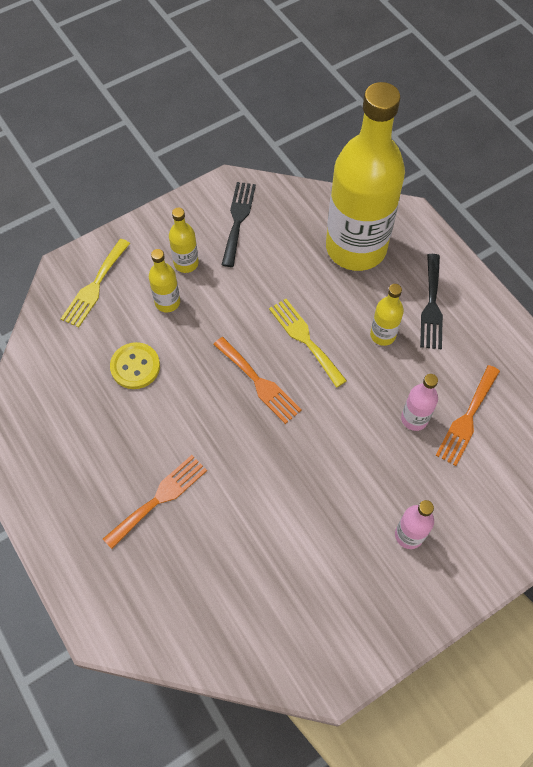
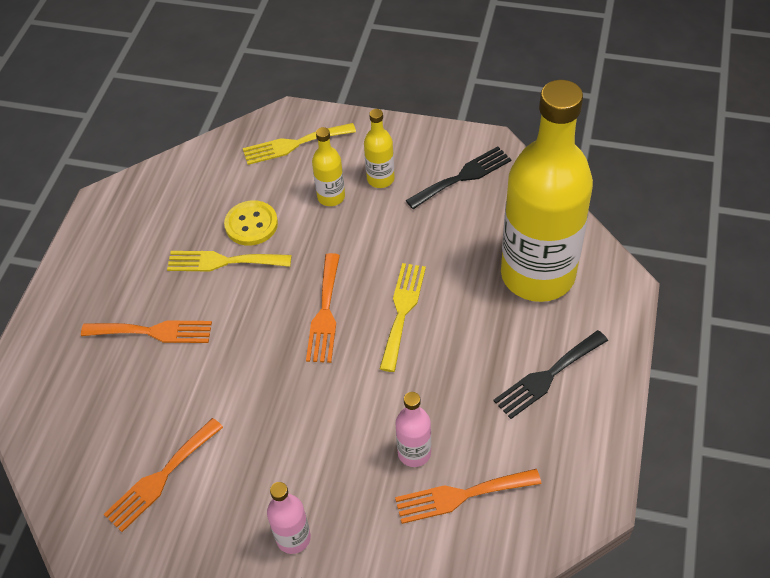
camera: 50 degrees right, 10 degrees down
yellow bottle [370,284,404,346] -> none
none -> orange fork [103,418,223,532]
none -> yellow fork [167,251,292,271]

